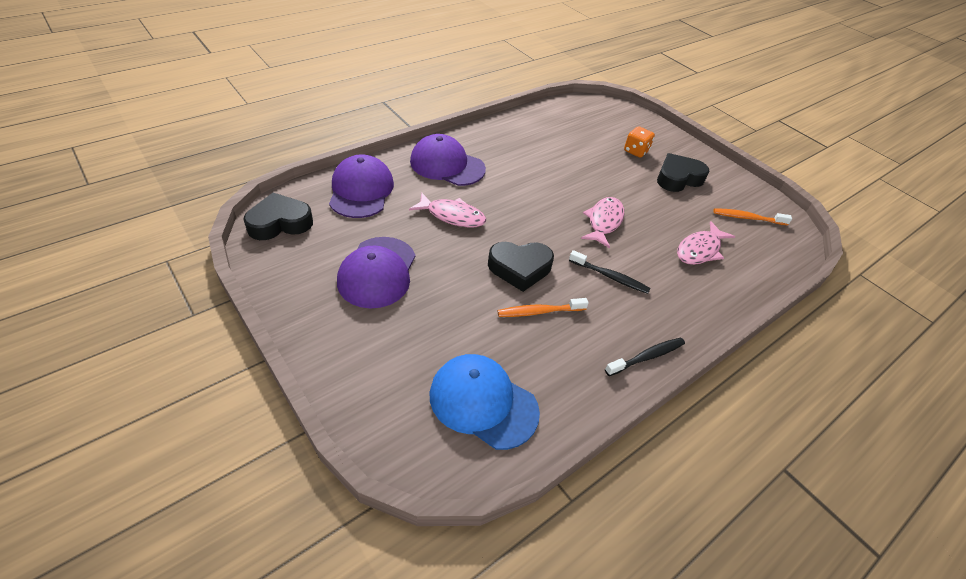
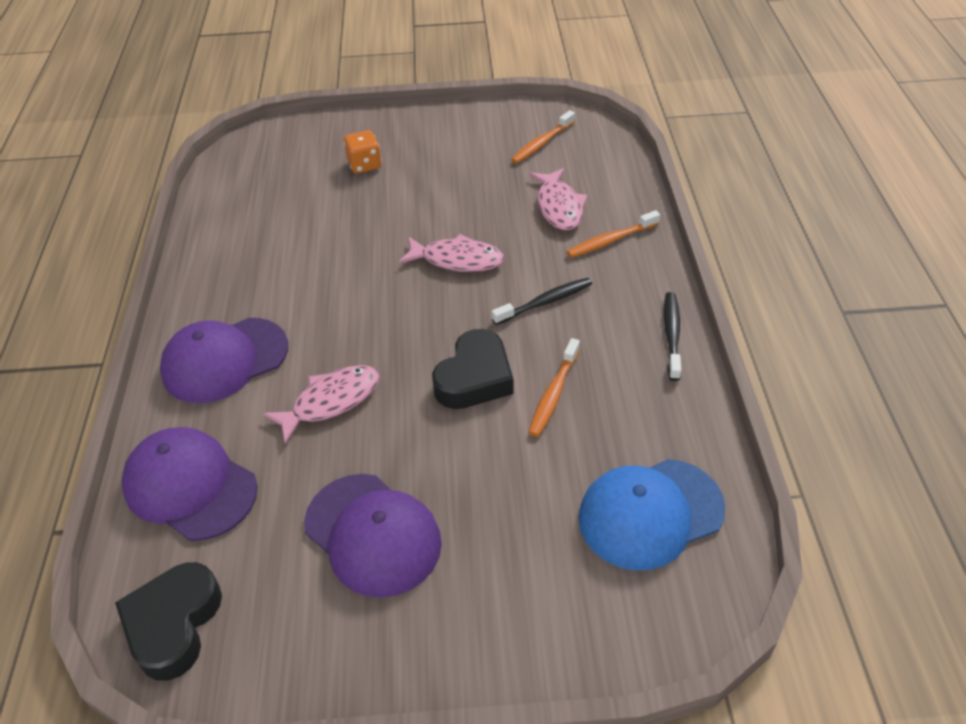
camera: 50 degrees left, 0 degrees up
pink fish [581,197,624,249] -> pink fish turned 135 degrees clockwise [398,234,504,272]
black heart [657,153,710,192] -> none
none -> orange toothbrush [567,210,660,258]

